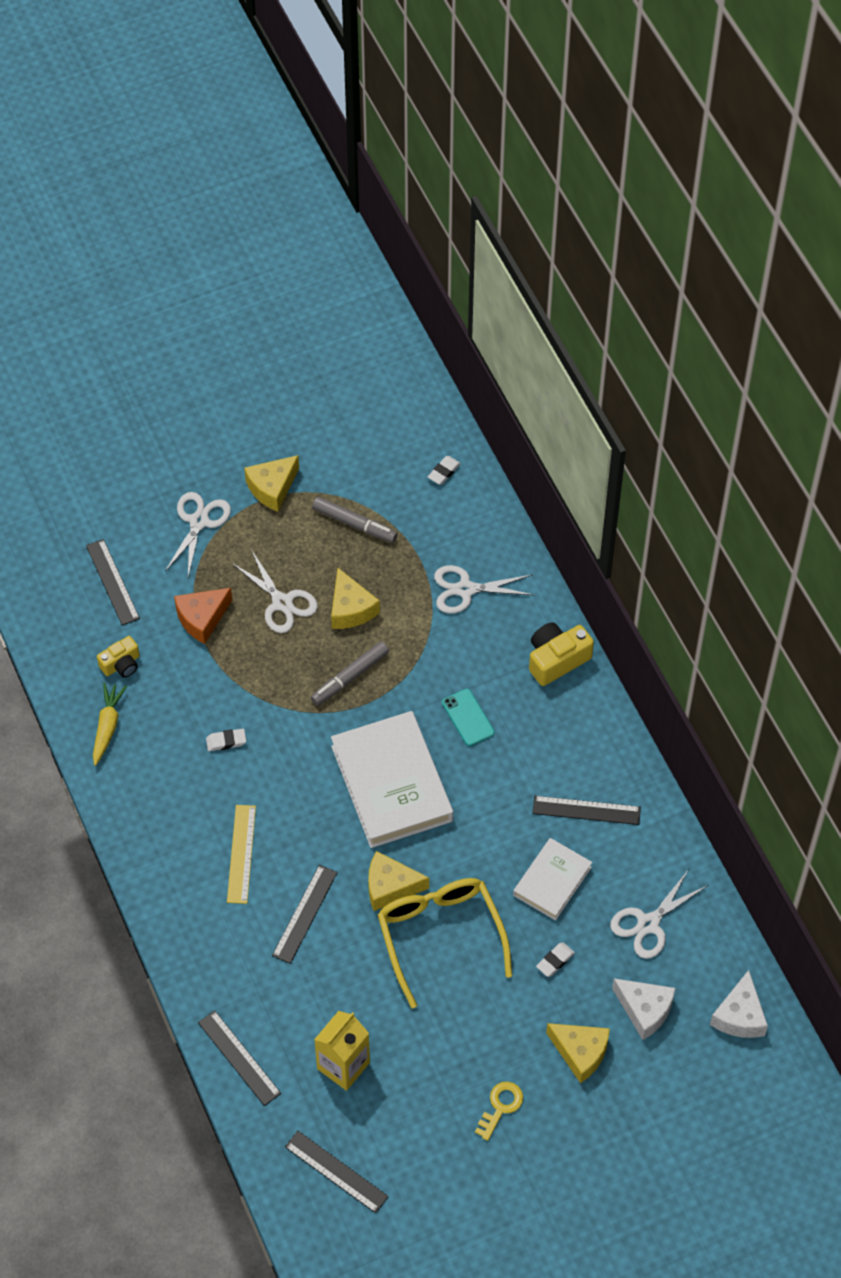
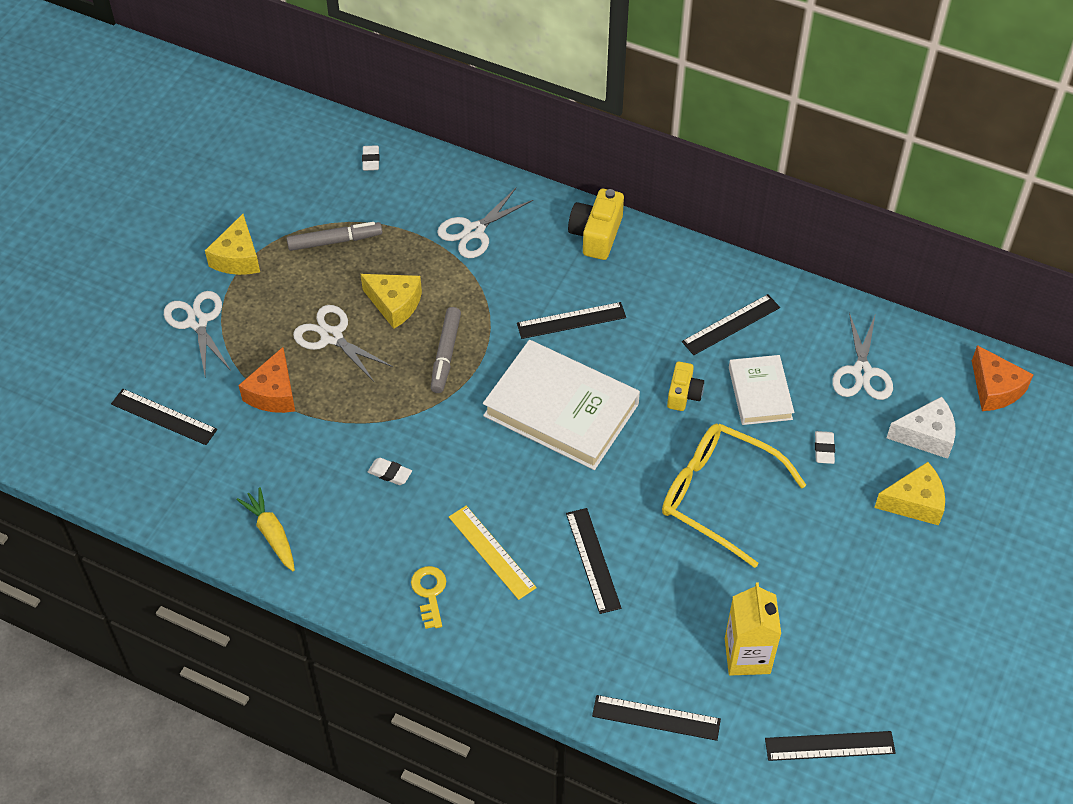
camera: 40 degrees left, 5 degrees down
yellow camera [97,636,140,678] -> yellow camera moved to [667,362,704,411]
white eraser [206,729,246,751] -> white eraser turned 75 degrees clockwise [368,458,412,485]
white scissors [232,549,318,633] -> white scissors turned 150 degrees counterclockwise [293,305,393,382]
yellow cheese [368,851,429,911] -> none
turquoise phone [442,689,495,746] -> black ruler [517,302,626,339]
yellow key [475,1082,523,1141] -> yellow key moved to [411,566,446,629]
white cheese [710,970,768,1038] -> orange cheese [972,345,1034,411]

